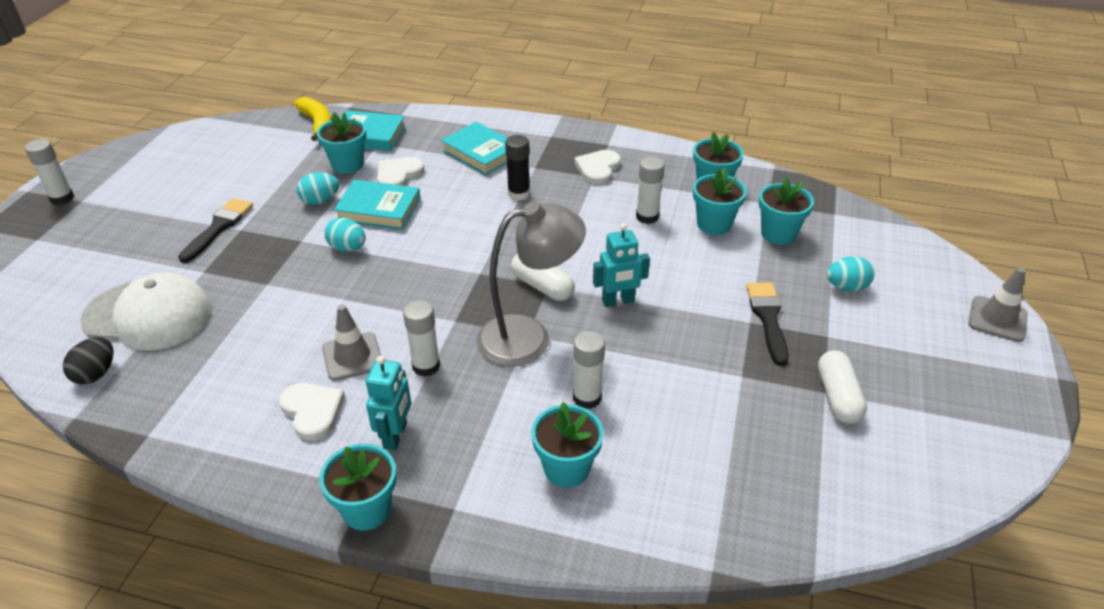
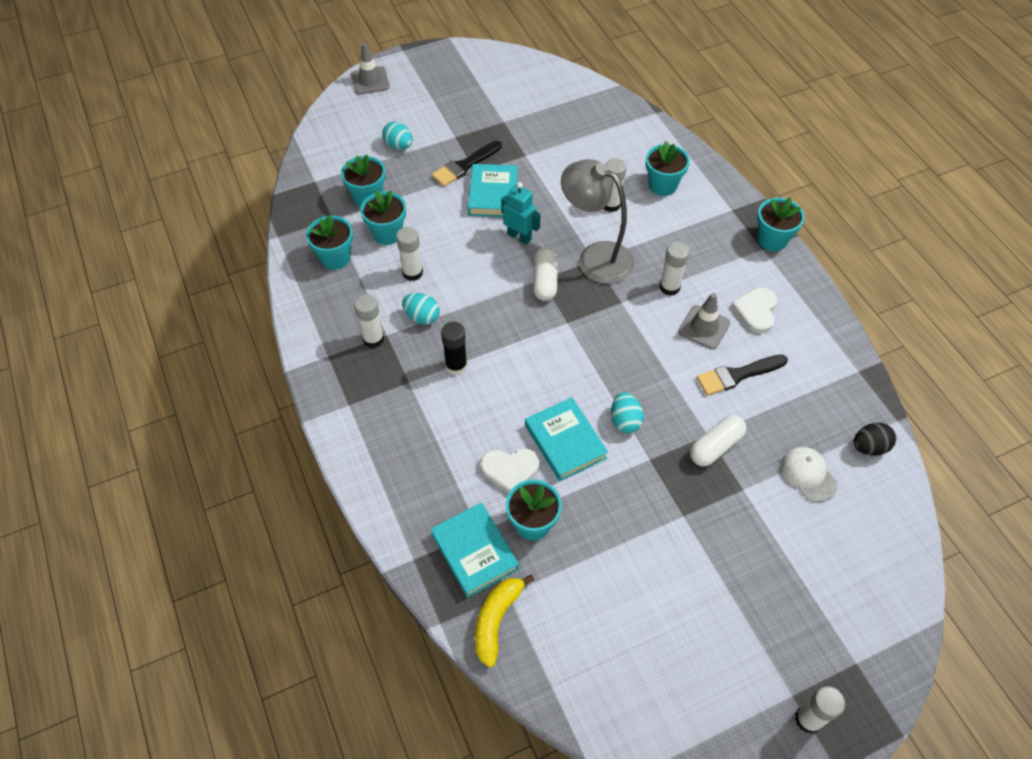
camera: 130 degrees left, 15 degrees up
white cap [80,272,212,350] -> white cap [781,447,837,502], size x0.54
black brush [178,198,253,263] -> black brush moved to [697,355,788,395]
turquoise egg [296,172,339,205] -> turquoise egg moved to [402,293,440,325]
turquoise robot [366,356,411,450] -> none
turquoise book [441,122,507,175] -> turquoise book moved to [468,164,518,217]
white heart [574,150,621,185] -> white glue stick [354,294,384,348]
white capsule [818,350,867,424] -> white capsule moved to [690,415,747,467]

